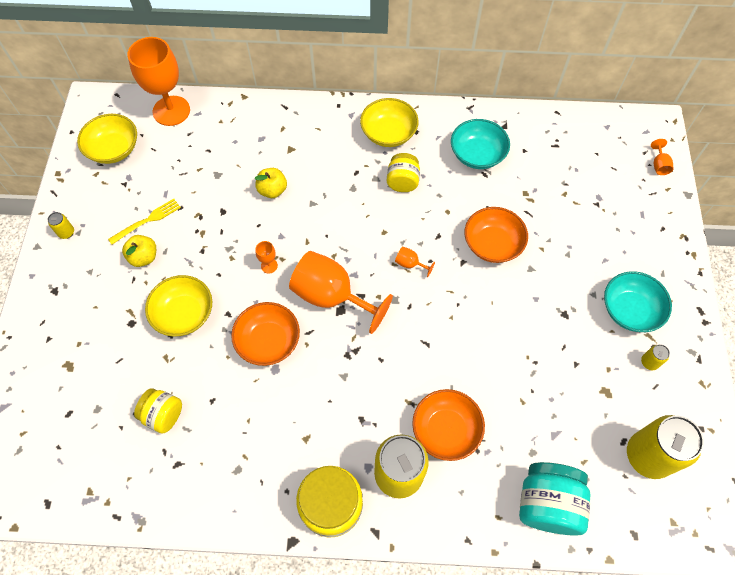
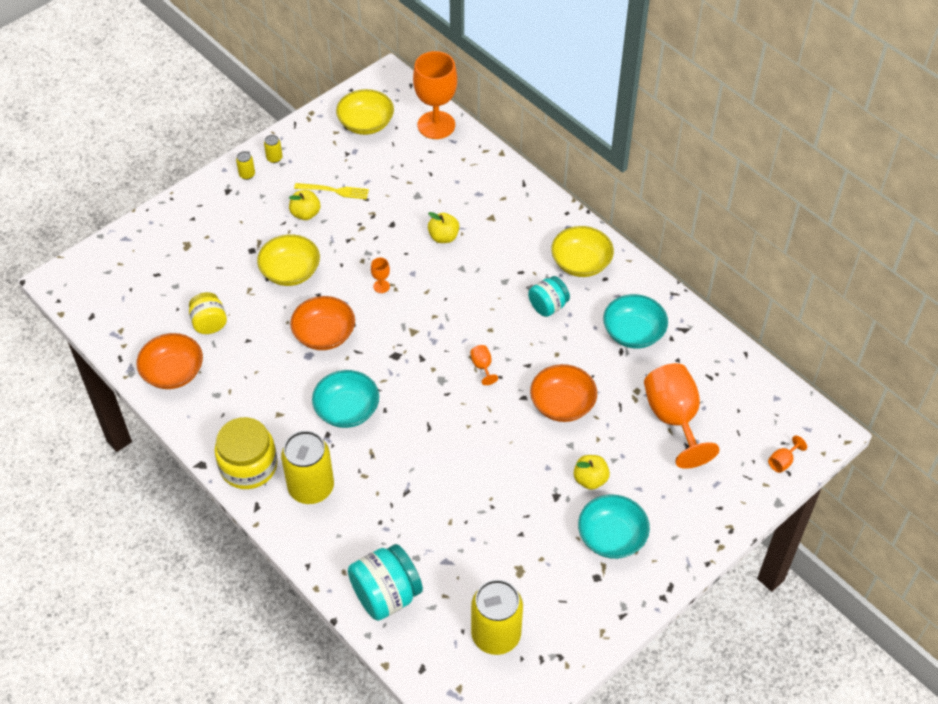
camera: 45 degrees right, 10 degrees down
orange goblet [289,251,393,334] -> orange goblet moved to [644,363,719,469]
yellow jar [387,153,420,192] -> turquoise jar [528,276,570,317]
orange bowl [412,389,485,461] -> orange bowl moved to [136,333,203,389]
yellow can [641,344,670,370] -> yellow can moved to [236,151,255,180]
none -> turquoise bowl [312,370,379,428]
none -> yellow apple [574,455,610,490]

